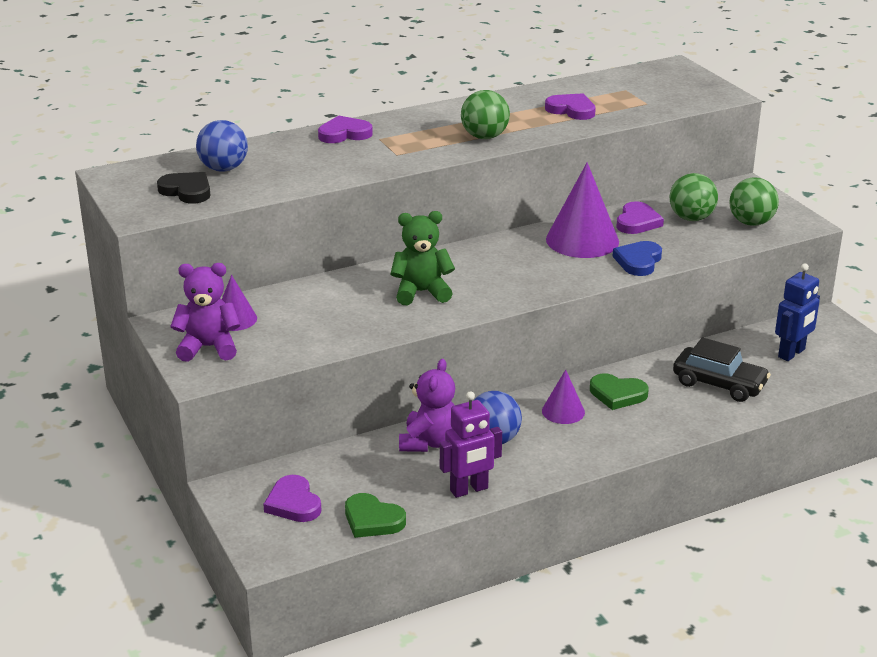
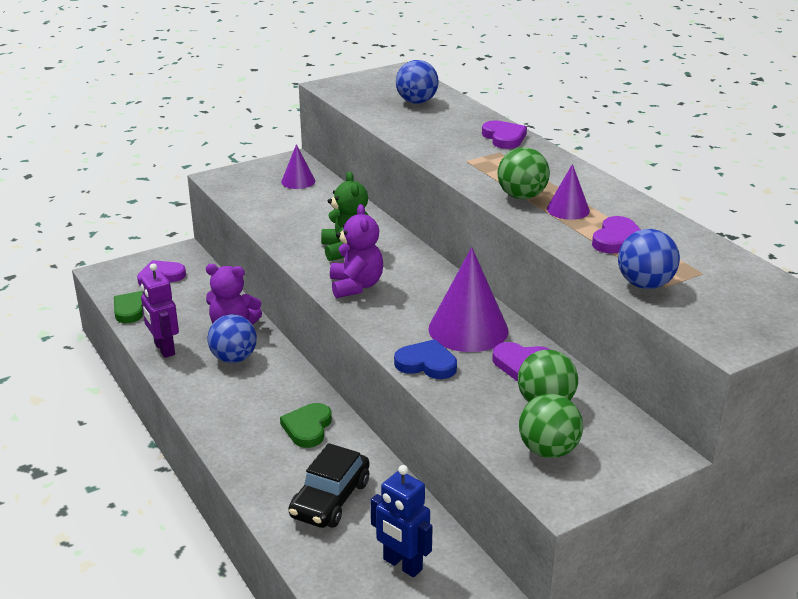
camera: 85 degrees right, 0 degrees up
black heart [157,172,210,203] -> none
purple teddy bear [170,263,240,362] -> purple teddy bear moved to [330,204,383,298]
purple cone [542,370,585,424] -> purple cone moved to [547,164,590,220]
none -> blue ball [618,229,680,289]

